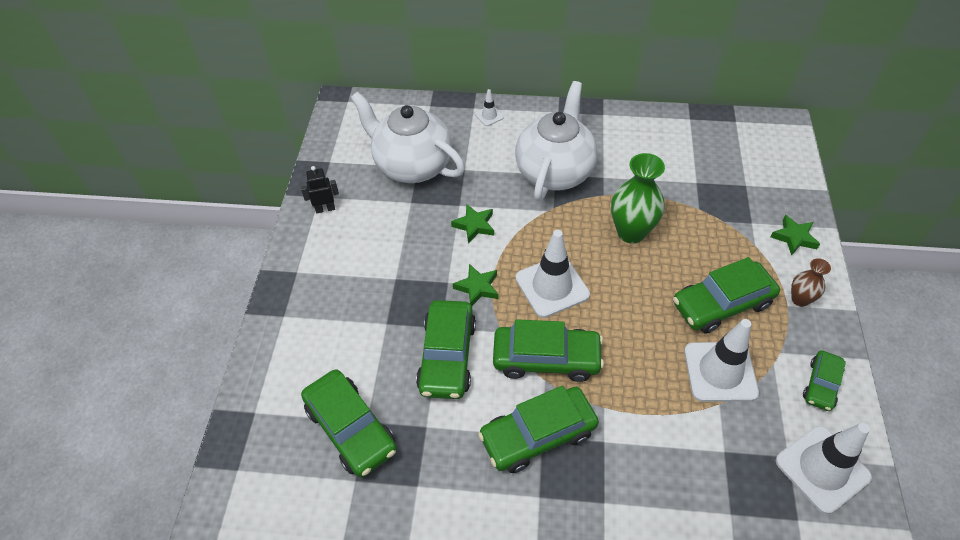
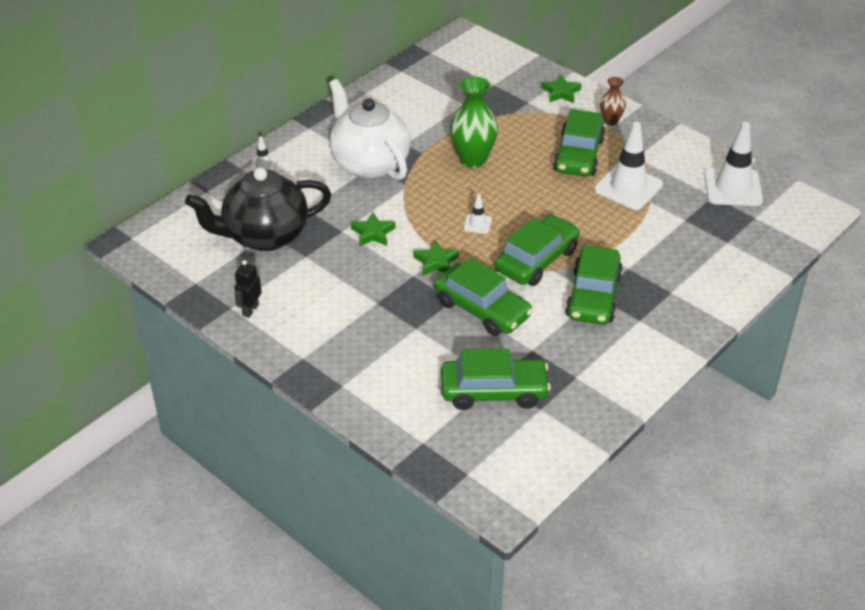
camera: 55 degrees left, 10 degrees down
white teapot [351,91,465,183] -> black teapot [185,167,331,251]
white traffic cone [515,230,590,318] -> white traffic cone [463,194,492,234], size x0.46
green car [803,350,846,411] -> none

